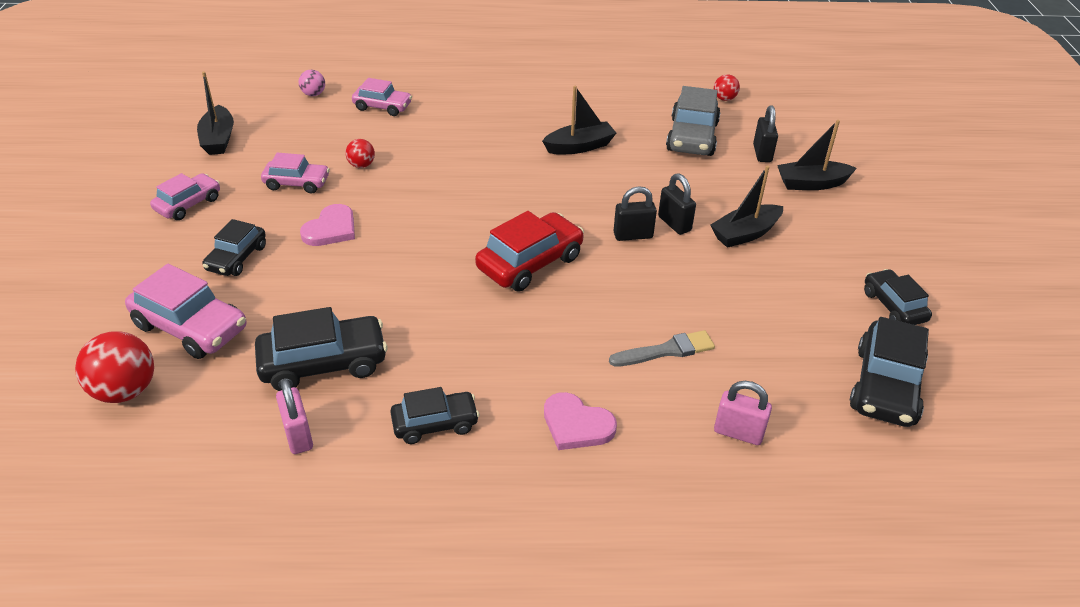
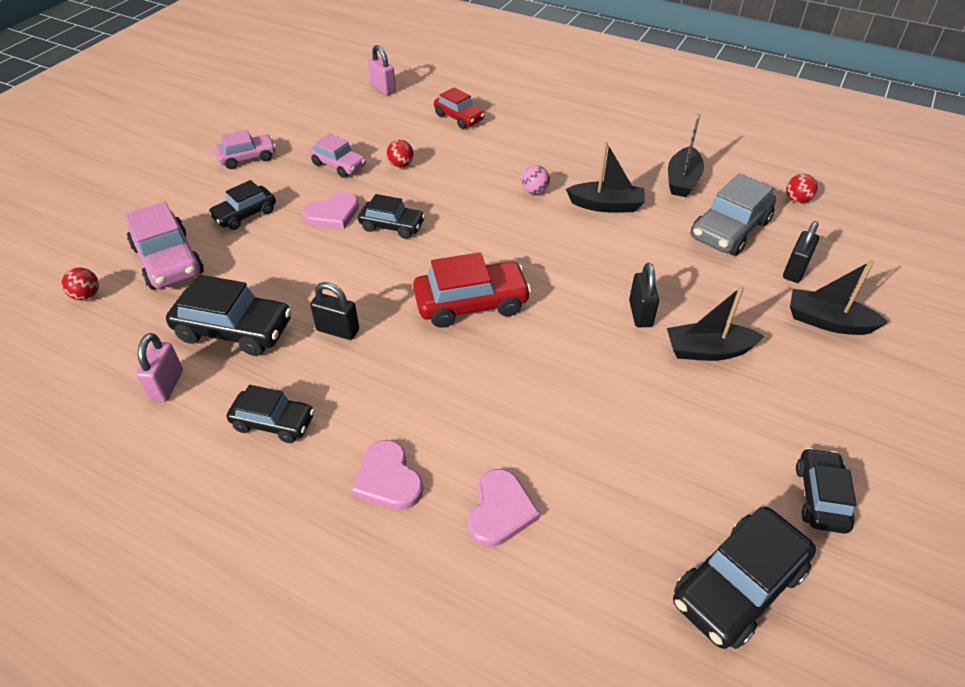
camera: 30 degrees right, 5 degrees up
red ball [75,331,154,403] -> red ball [62,267,99,300], size x0.54
black boat [197,72,234,155] -> black boat moved to [668,114,704,197]
pink ball [299,70,325,96] -> pink ball moved to [522,165,550,194]
pink car [352,78,412,116] -> red car [434,87,485,129]
grey brush [609,330,715,367] -> none
black padlock [613,186,657,241] -> black padlock moved to [310,282,359,340]
pink padlock [714,381,772,445] -> pink padlock moved to [368,45,396,95]
none -> black car [358,194,425,239]
none -> pink heart [468,469,540,547]

